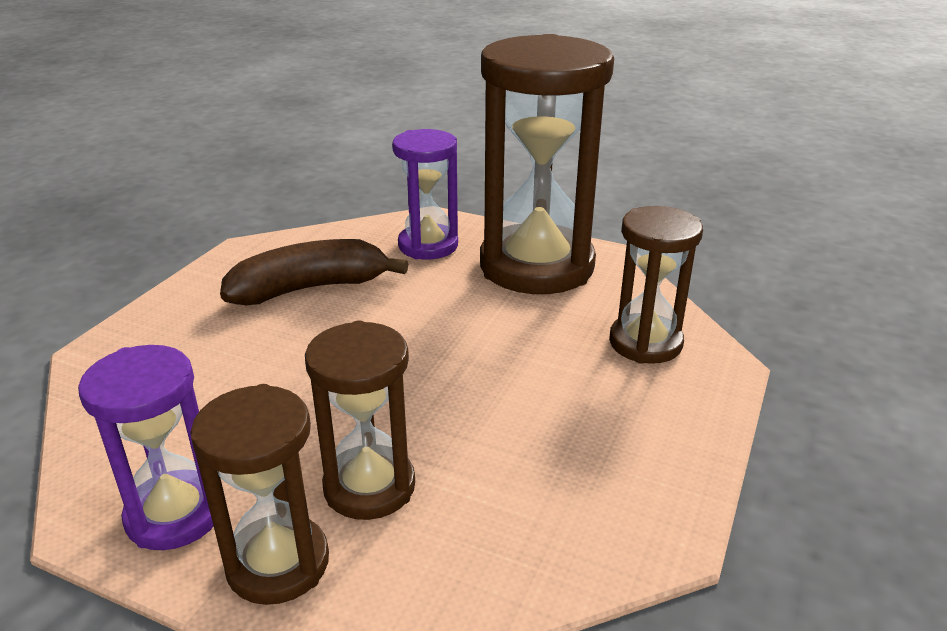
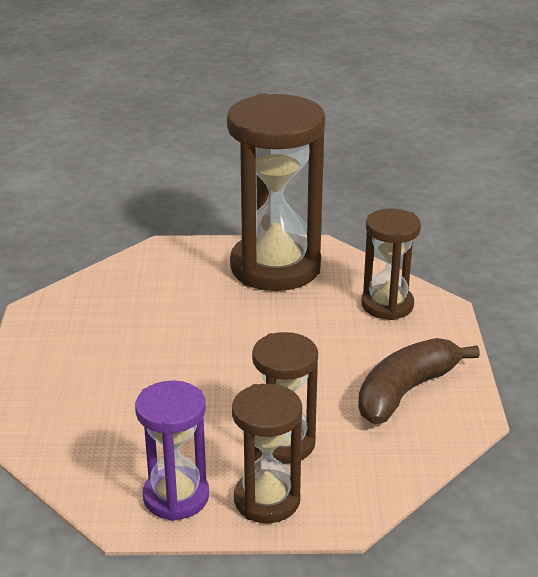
camera: 25 degrees left, 0 degrees up
brown banana [220,239,408,305] -> brown banana moved to [358,338,480,424]
purple hourglass [392,129,458,259] -> none

